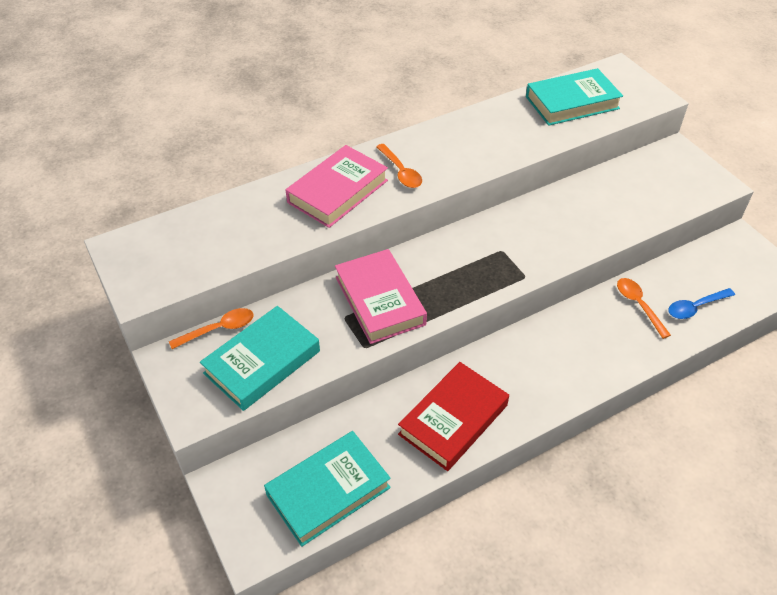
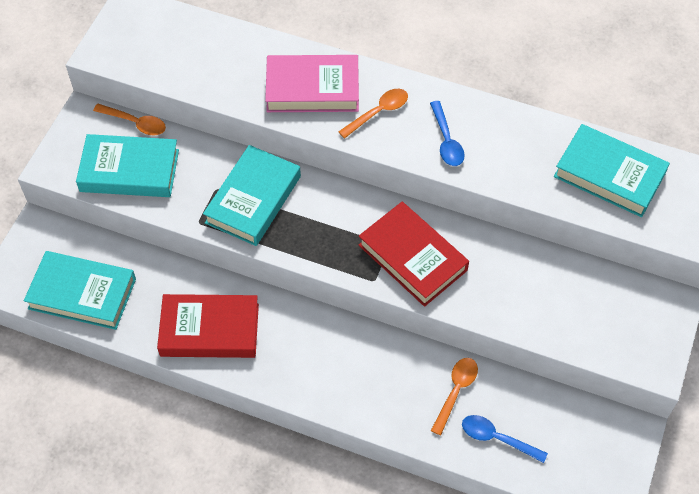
camera: 50 degrees right, 10 degrees up
pink book [335,249,427,344] -> turquoise book [203,145,301,246]
orange spoon [376,144,422,188] -> orange spoon turned 150 degrees counterclockwise [338,89,408,139]
none -> red book [359,202,469,307]
none -> blue spoon [430,101,465,166]

